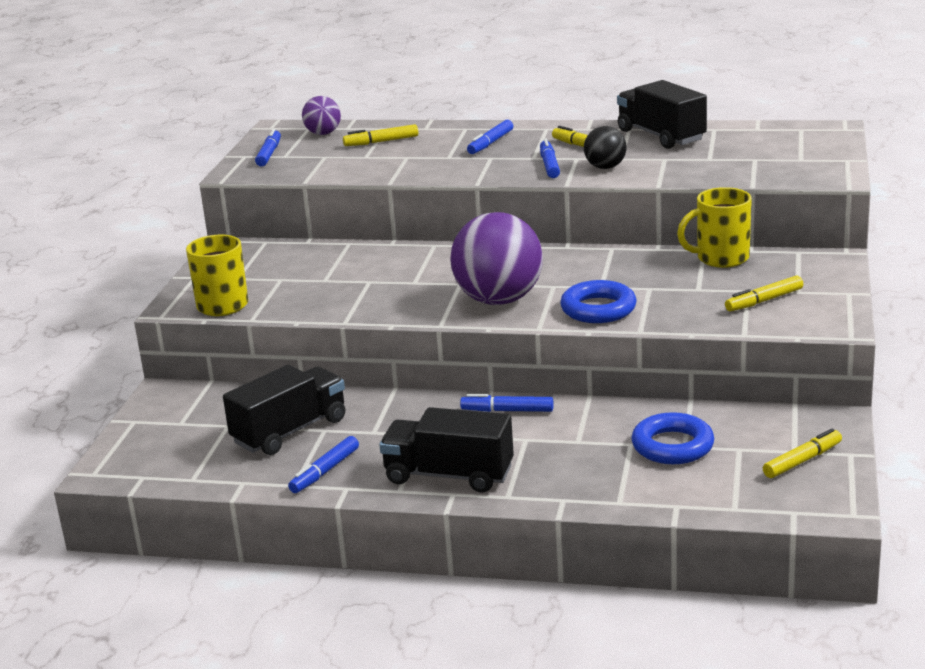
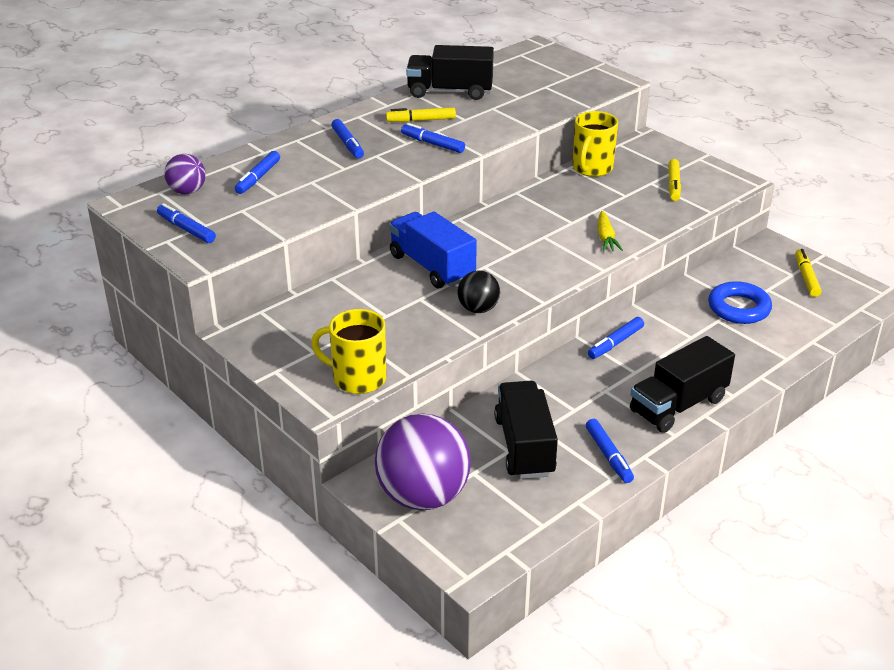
camera: 55 degrees left, 10 degrees up
yellow marker [343,124,418,146] -> blue marker [235,151,280,194]
purple ball [450,212,543,305] -> purple ball moved to [375,414,471,510]
blue ring [560,280,636,323] -> yellow carrot [598,211,623,252]
black ball [584,126,627,169] -> black ball moved to [458,270,500,313]
none -> blue truck [389,211,477,288]

